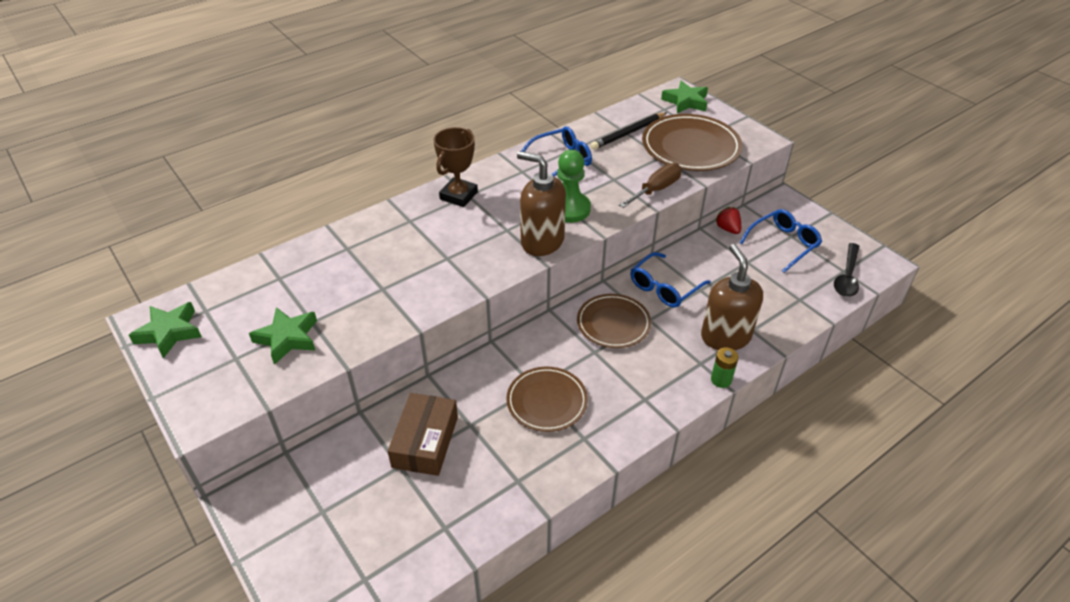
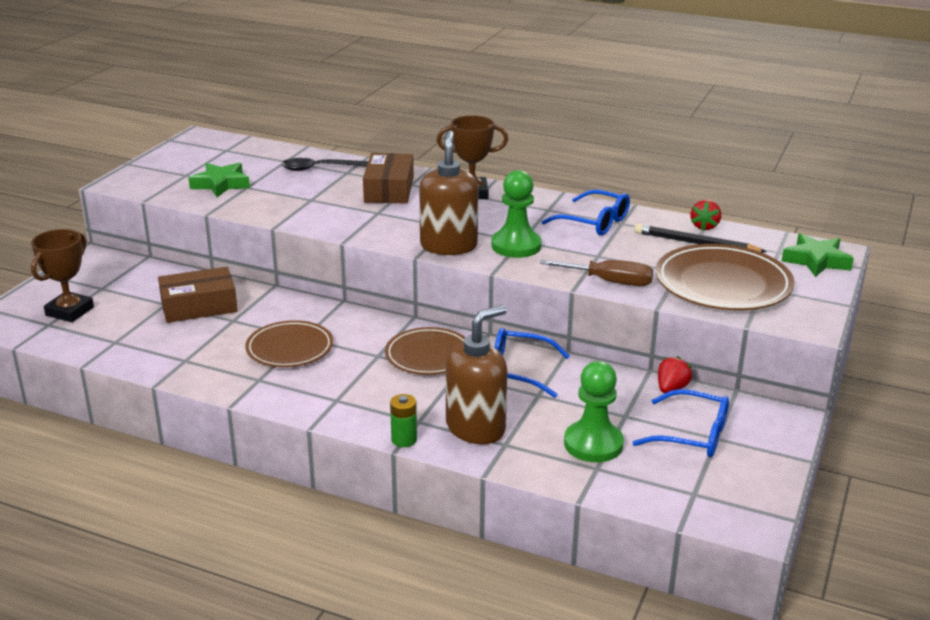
camera: 60 degrees right, 15 degrees down
green star [129,302,202,359] -> none
black spoon [834,243,859,297] -> black spoon moved to [281,158,368,171]
none -> brown trophy [31,229,94,322]
none -> brown box [363,153,414,204]
none -> green pawn [564,361,624,462]
none -> red strawberry [691,200,721,230]

